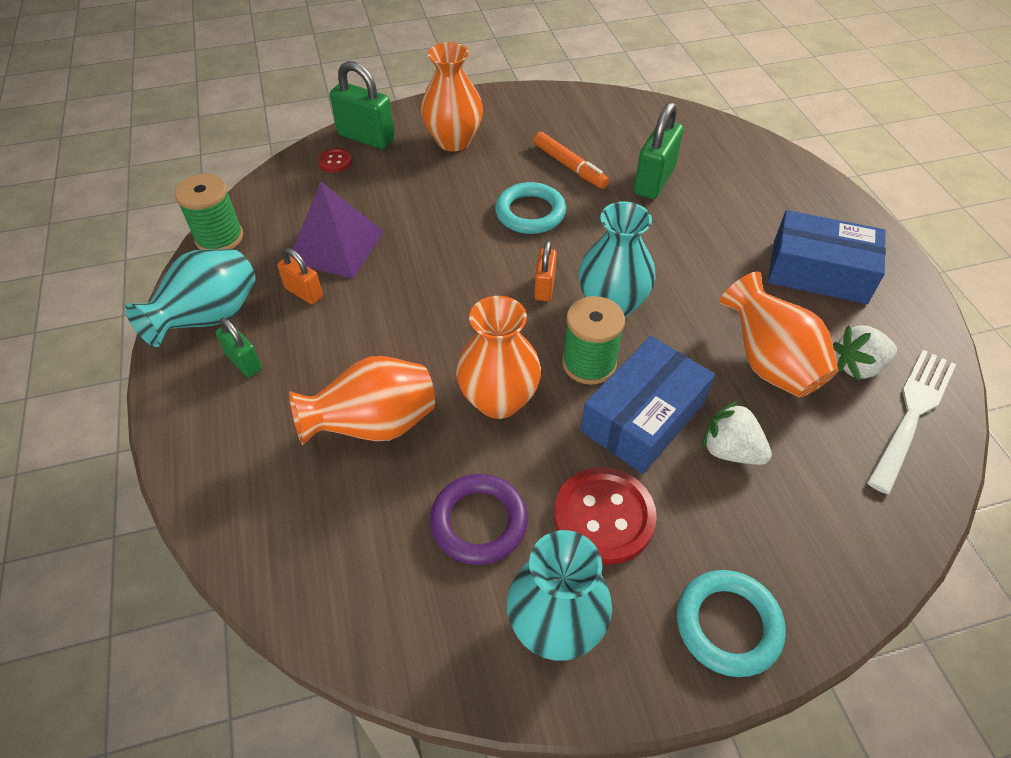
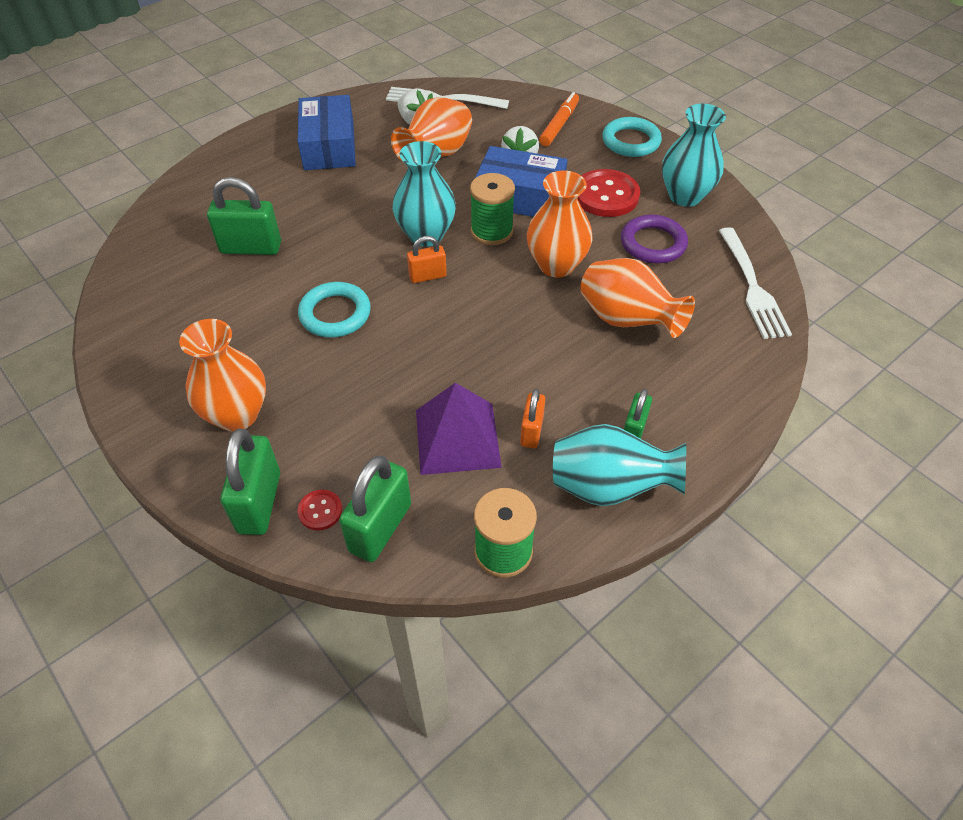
camera: 115 degrees left, 0 degrees up
orange marker [533,132,609,189] -> orange marker moved to [539,92,579,146]
none -> green padlock [339,456,411,562]
none -> white fork [719,227,792,339]

